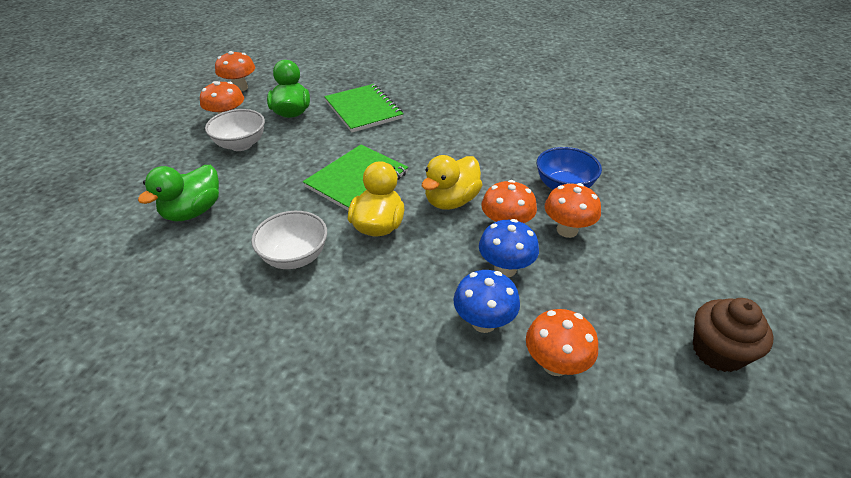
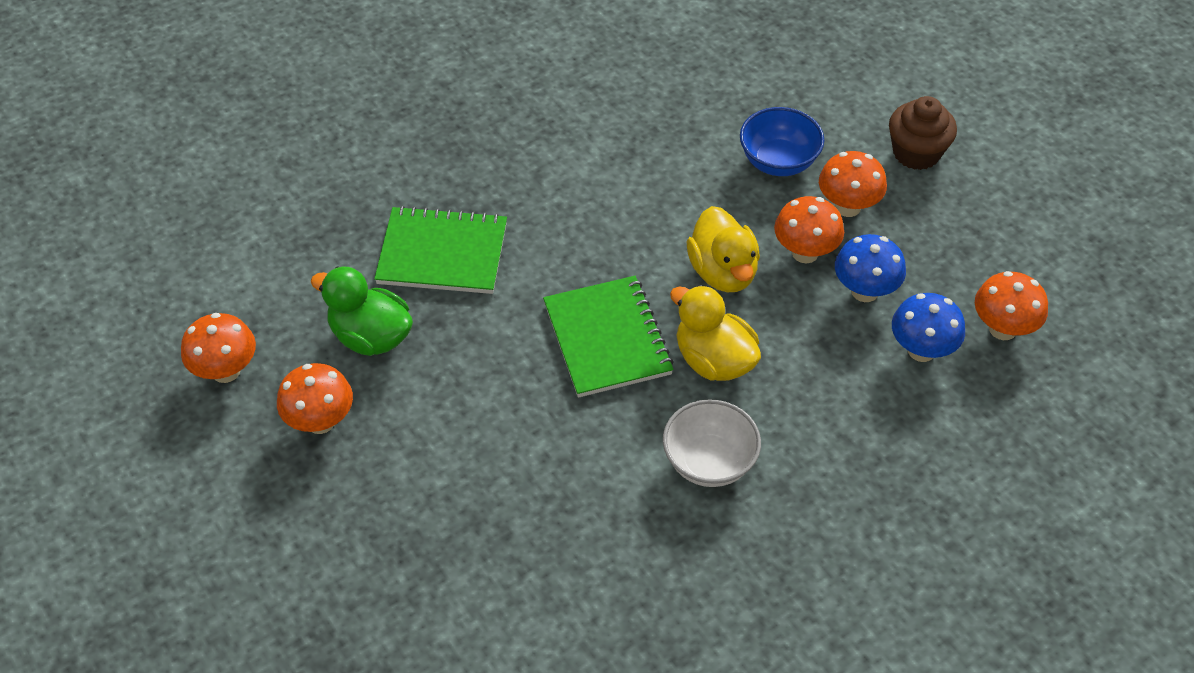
camera: 55 degrees left, 10 degrees up
green duck [138,165,219,221] -> none
white bowl [205,109,265,151] -> none
brown cupcake [693,298,774,372] -> brown cupcake moved to [889,96,957,170]

